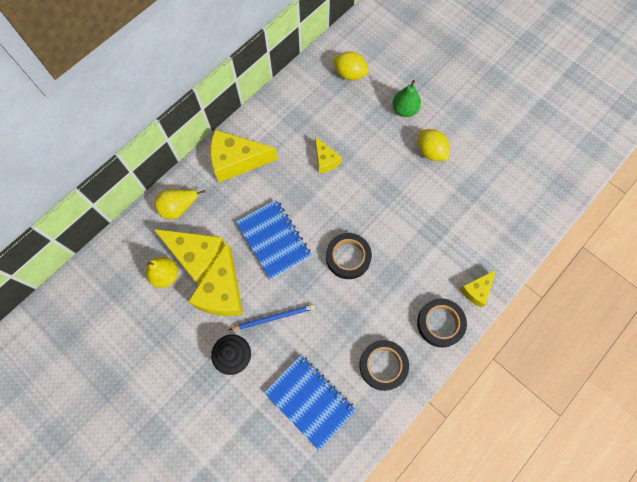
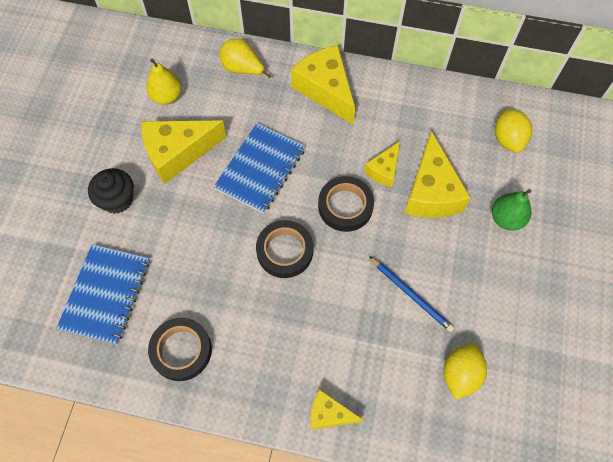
camera: 60 degrees right, 5 degrees down
yellow cheese [154,229,225,285] -> yellow cheese moved to [405,131,471,218]
blue pencil [229,304,315,330] -> blue pencil moved to [369,256,455,332]
black tape [417,298,467,347] -> black tape moved to [318,176,374,232]
yellow lemon [418,129,449,161] -> yellow lemon moved to [443,343,487,400]

